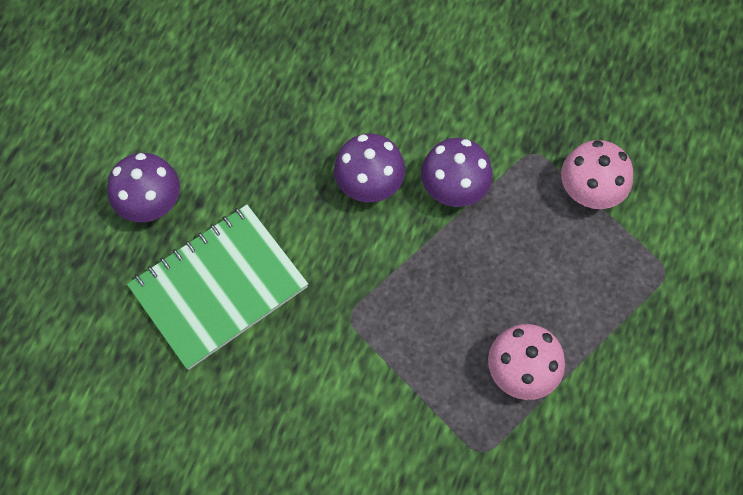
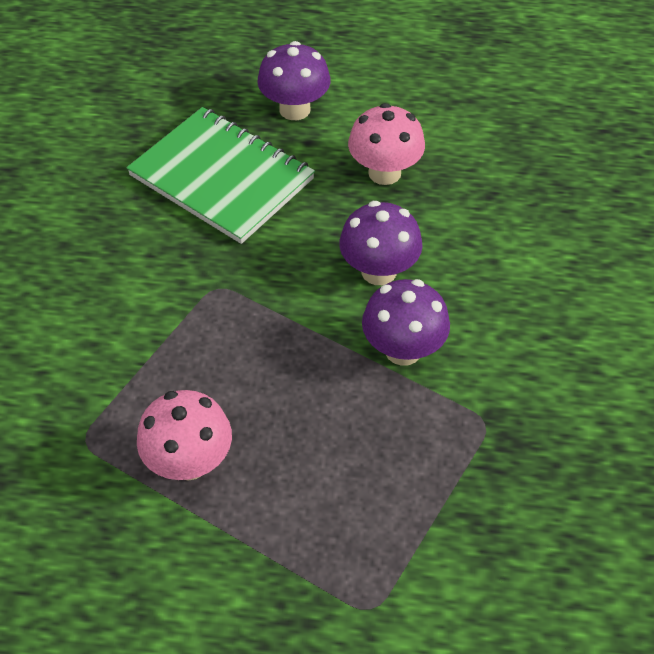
camera: 75 degrees right, 15 degrees down
pink mushroom [561,140,633,209] -> pink mushroom moved to [348,103,425,185]

